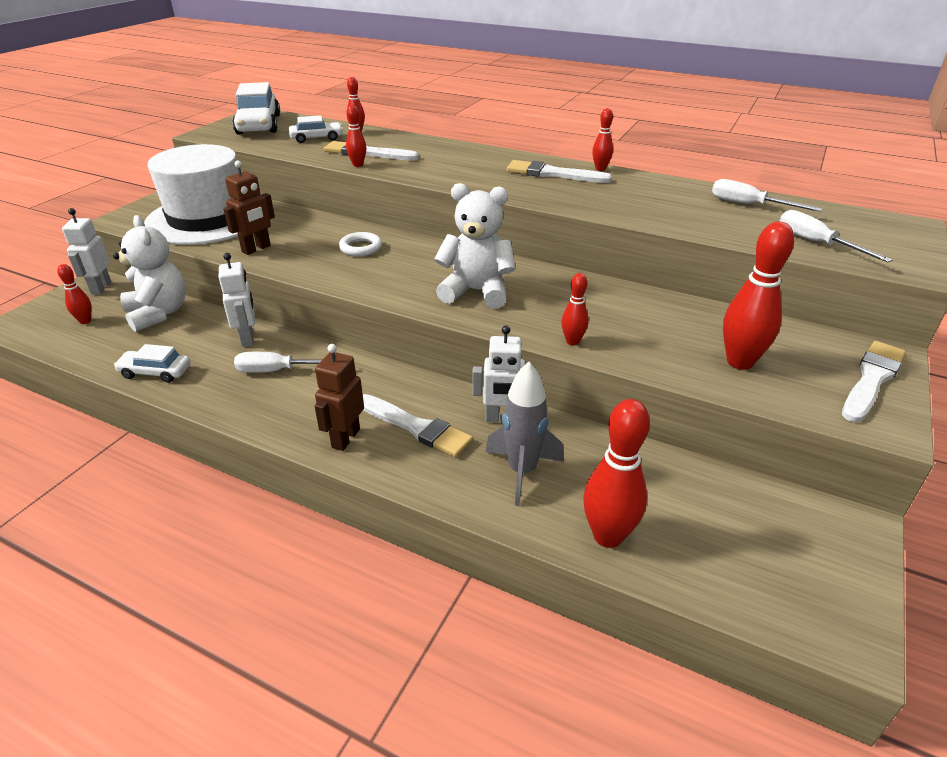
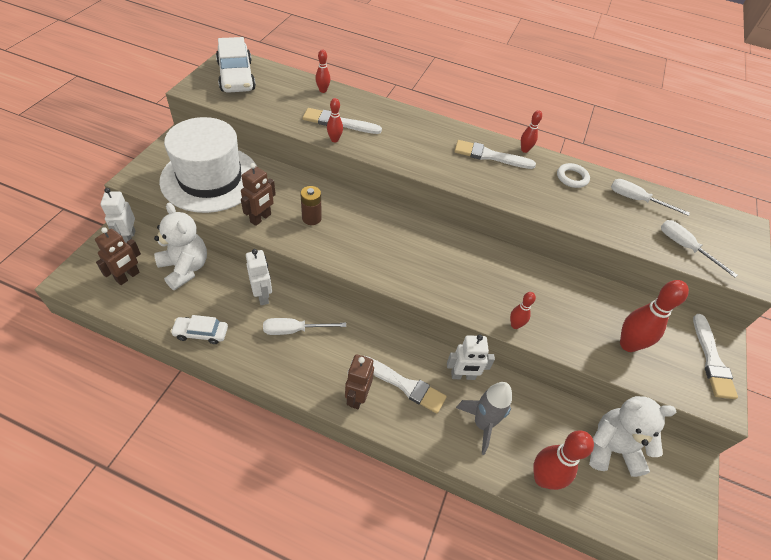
camera: 10 degrees left, 15 degrees up
red bowling pin [57,264,92,324] -> brown robot [95,227,141,285]
white car [289,115,343,143] -> none
white ring [339,232,382,256] -> white ring moved to [557,163,590,188]
white teddy bear [434,183,516,309] -> white teddy bear moved to [589,396,677,477]
white brush [842,341,906,422] -> white brush turned 150 degrees clockwise [693,314,738,399]
none -> brown battery [300,186,322,225]

